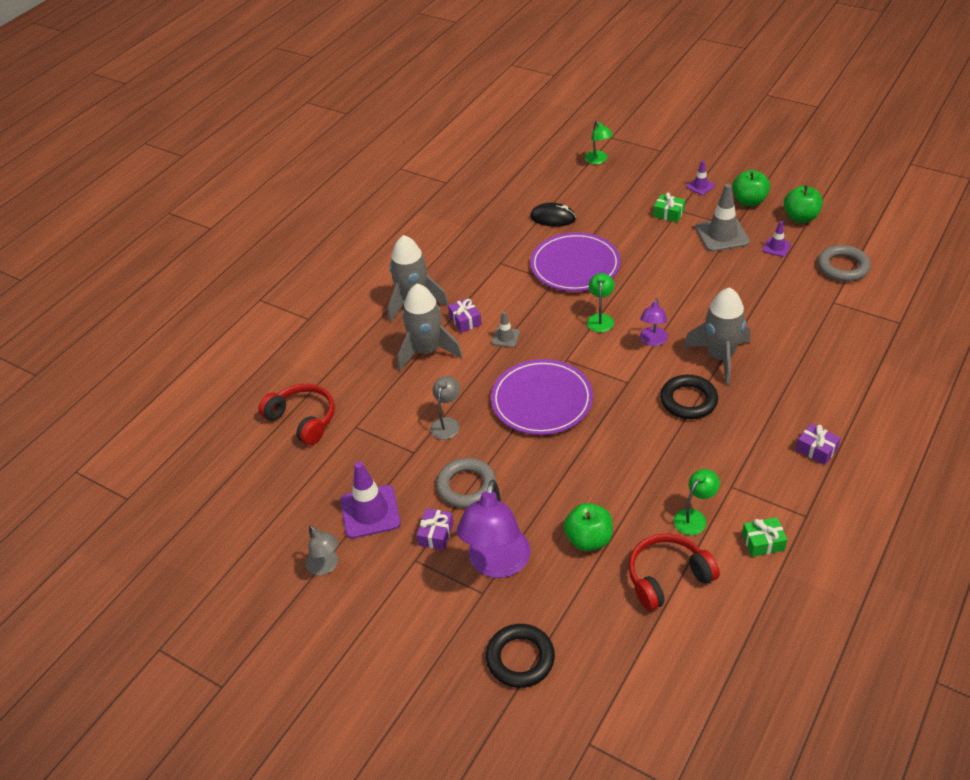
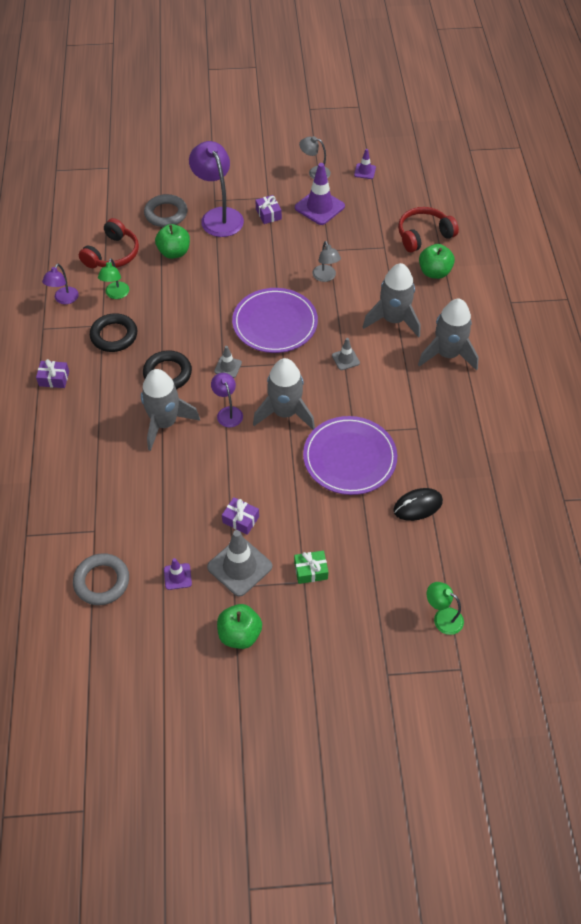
camera: 140 degrees right, 10 degrees up
red headphones [259,384,335,445] -> red headphones turned 150 degrees clockwise [398,207,459,252]
grey ring [436,458,496,508] -> grey ring moved to [144,194,187,227]
purple gift [448,298,482,333] -> purple gift moved to [222,497,259,535]
black ring [486,624,555,688] -> black ring moved to [90,313,137,352]
green lamp [587,273,615,332] -> grey rocket [253,358,315,430]
purple traffic cone [686,161,715,195] -> purple traffic cone moved to [354,149,376,179]
green gift [742,517,787,557] -> purple lamp [42,264,79,304]
green apple [784,185,823,223] -> green apple moved to [419,244,455,279]
none -> grey traffic cone [214,346,242,378]

